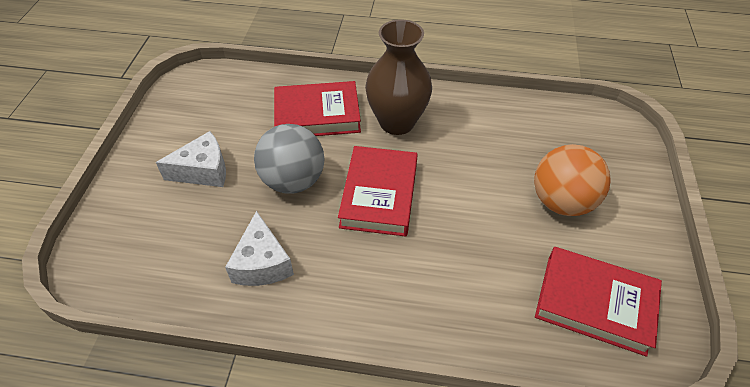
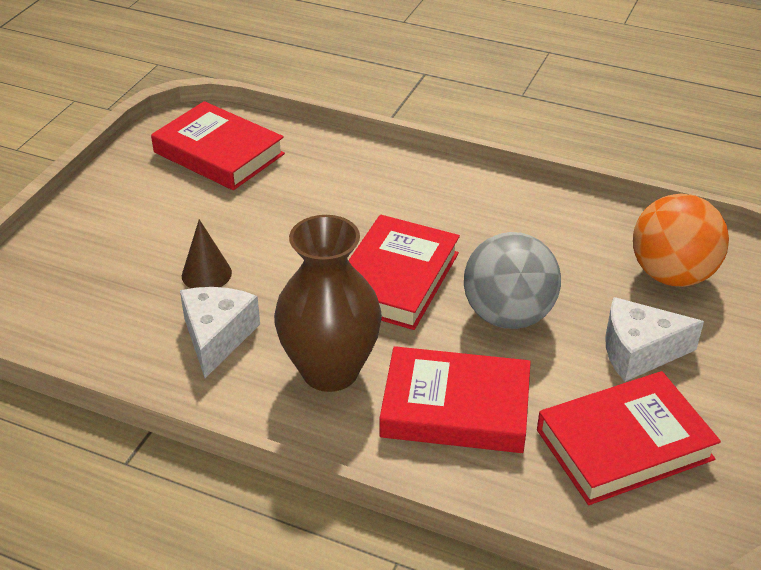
camera: 165 degrees left, 10 degrees down
white cheese [225,211,294,286] -> white cheese moved to [180,287,260,378]
orange ball [534,144,611,216] -> orange ball moved to [633,194,729,287]
none -> brown cone [182,219,232,288]
none -> red book [537,371,721,505]

